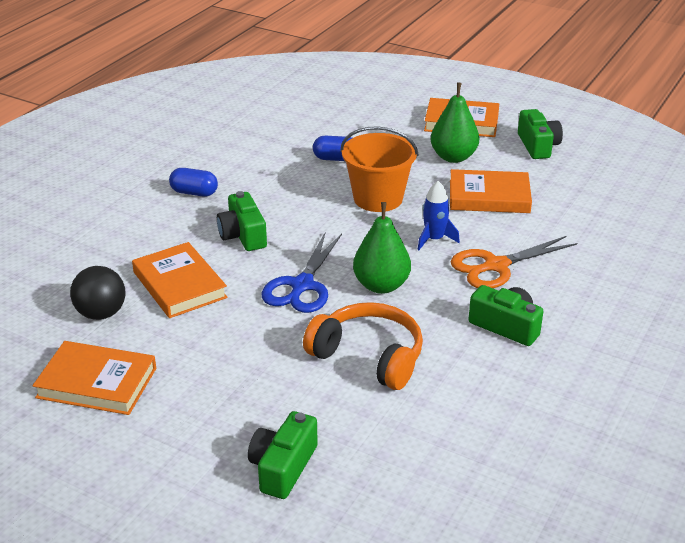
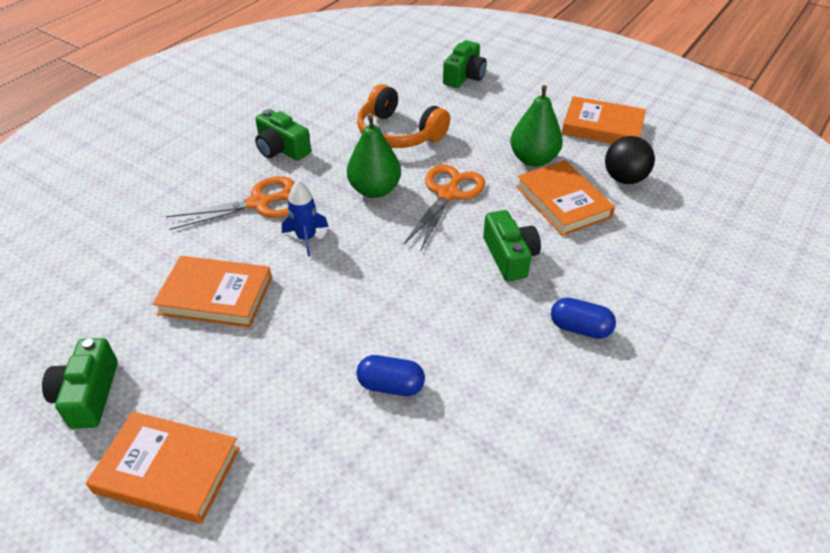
camera: 175 degrees left, 10 degrees up
blue scissors [262,231,342,313] -> orange scissors [403,165,485,252]
orange bucket [340,126,418,212] -> none
green pear [431,82,479,163] -> green pear moved to [510,85,563,167]

